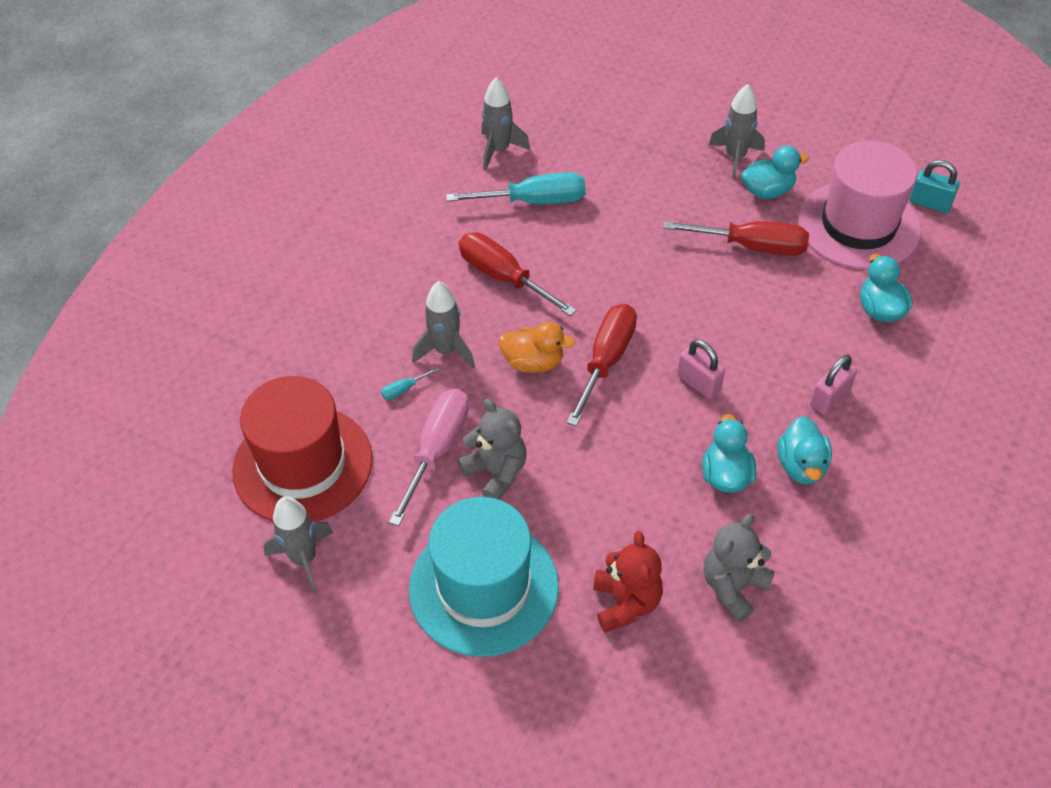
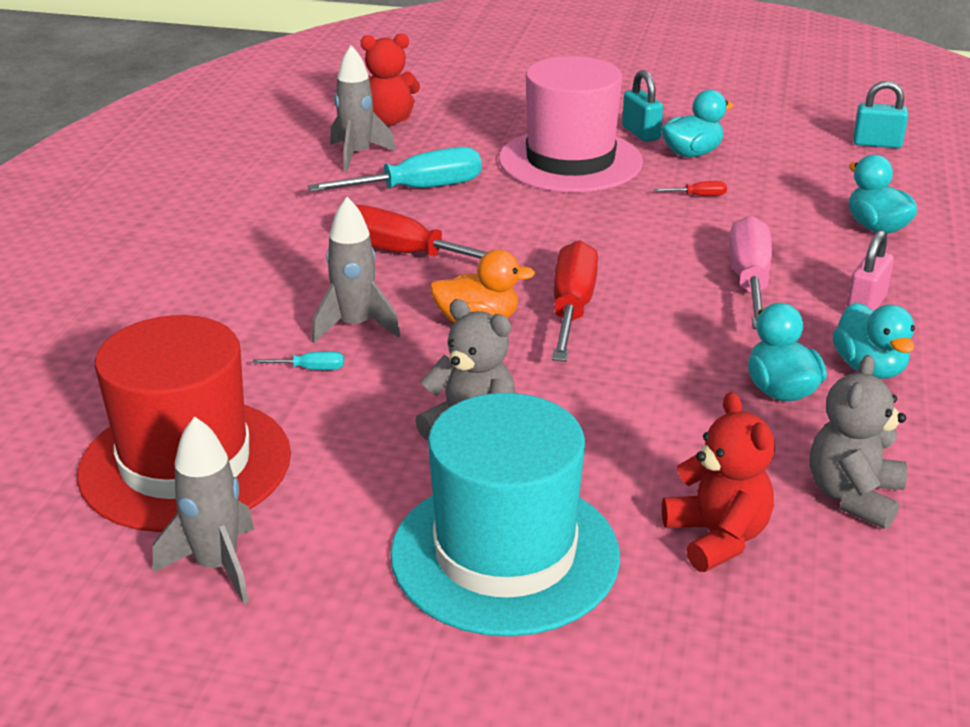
camera: 15 degrees left, 20 degrees down
turquoise screwdriver [381,367,440,400] -> turquoise screwdriver turned 135 degrees counterclockwise [252,351,344,370]
pink screwdriver [389,389,469,526] -> pink screwdriver moved to [729,216,772,329]
red screwdriver [663,221,809,256] -> red screwdriver [654,181,727,196], size x0.41
pink padlock [677,340,725,399] -> none
grey rocket [709,84,765,180] -> turquoise padlock [622,70,663,142]
pink hat [798,141,921,270] -> pink hat moved to [499,56,643,192]
none -> red teddy bear [361,33,420,126]

